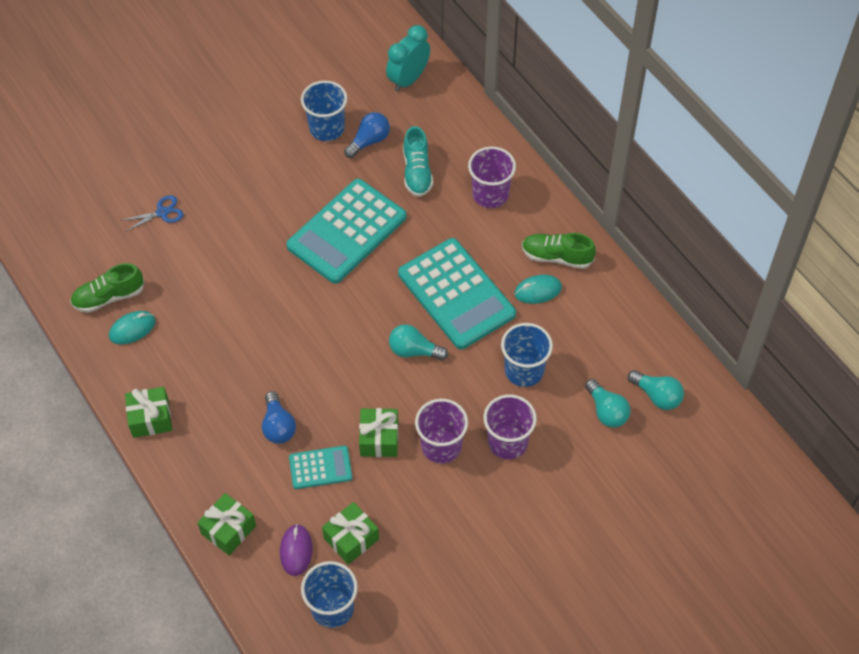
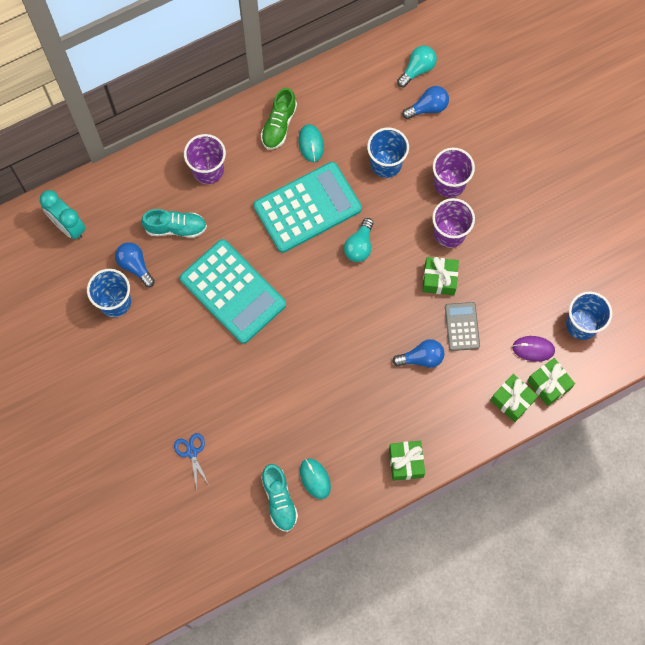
camera: 85 degrees left, 15 degrees up
green shoe [70,263,144,313] -> turquoise shoe [261,464,298,532]
turquoise calculator [289,446,352,489] -> grey calculator [445,302,480,351]
green gift [322,502,379,564] -> green gift moved to [527,358,575,406]
turquoise light bulb [585,379,631,428] -> blue light bulb [402,86,449,119]

